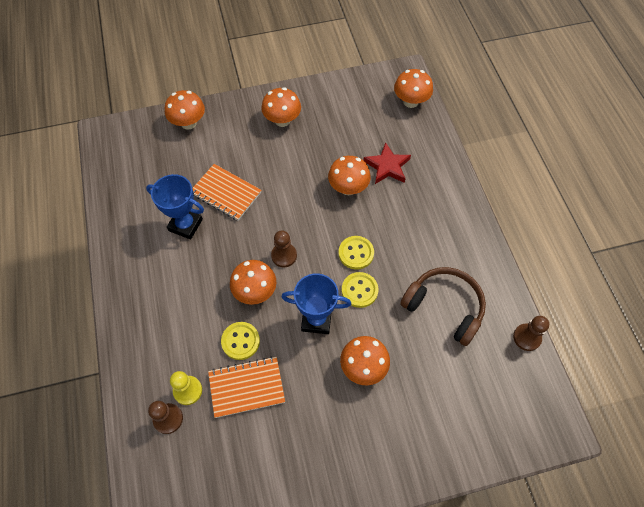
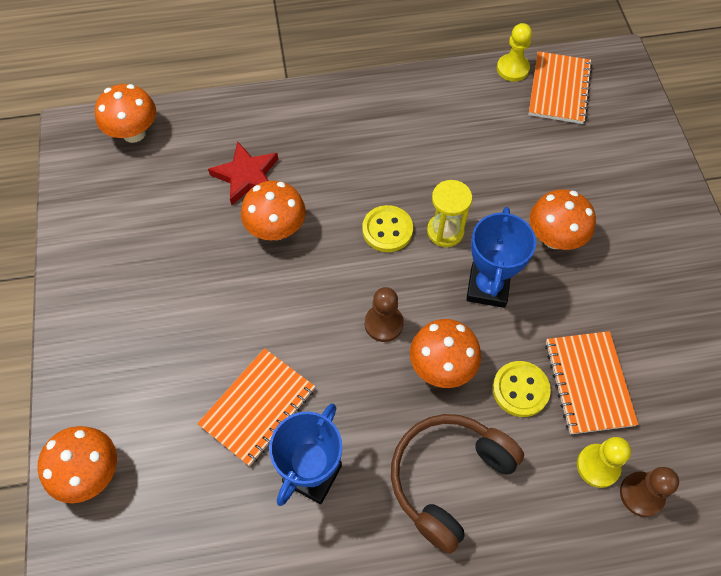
camera: 85 degrees left, 0 degrees up
orange mushroom [261,87,301,127] -> none
yellow button [342,272,378,308] -> yellow hourglass [427,180,472,247]
brown headphones [400,267,486,346] -> brown headphones moved to [391,414,524,554]
brown pawn [513,316,549,351] -> yellow pawn [497,23,532,81]
none -> orange notebook [529,51,592,124]

